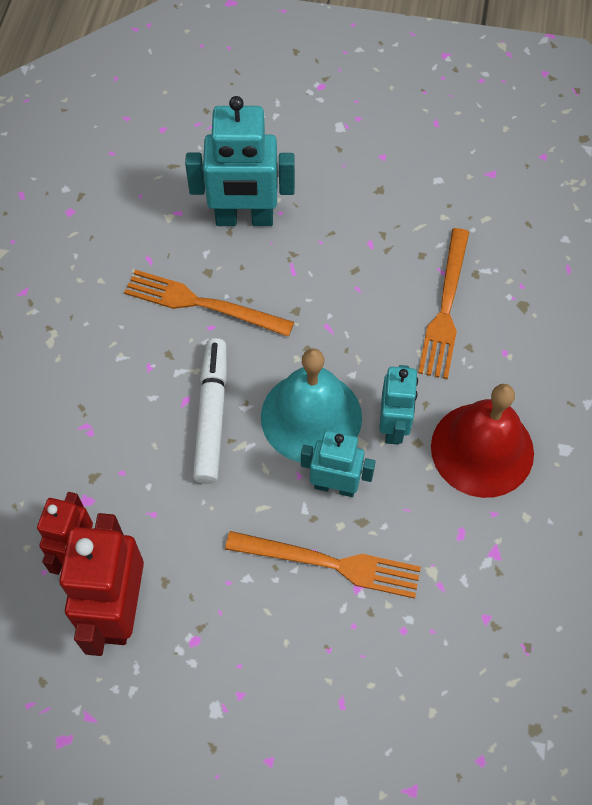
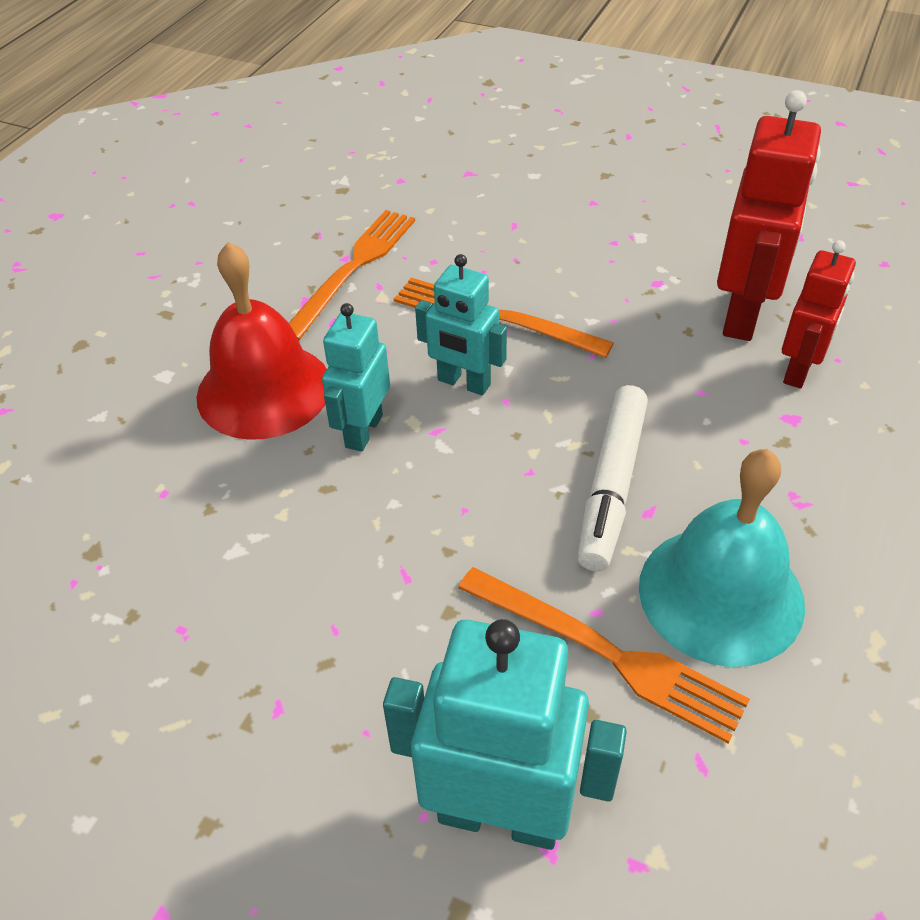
camera: 165 degrees left, 15 degrees down
turquoise bell [261,348,362,462] -> turquoise bell moved to [639,449,805,667]
orange fork [418,228,469,379] -> orange fork moved to [289,210,415,340]

